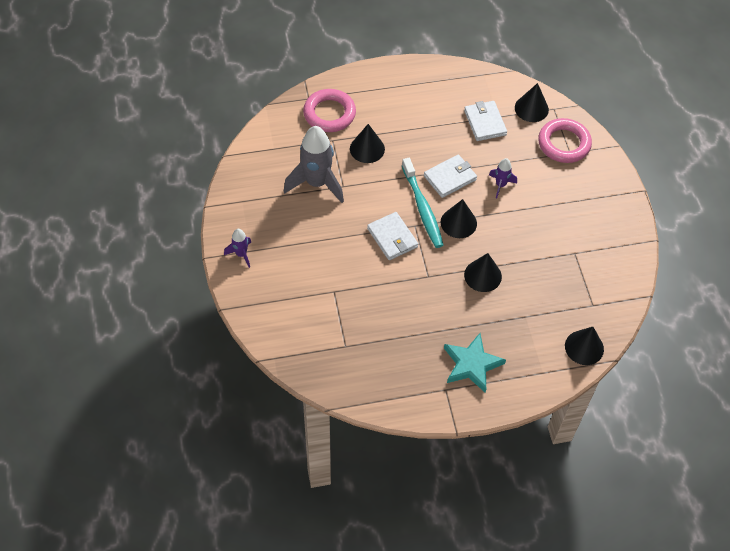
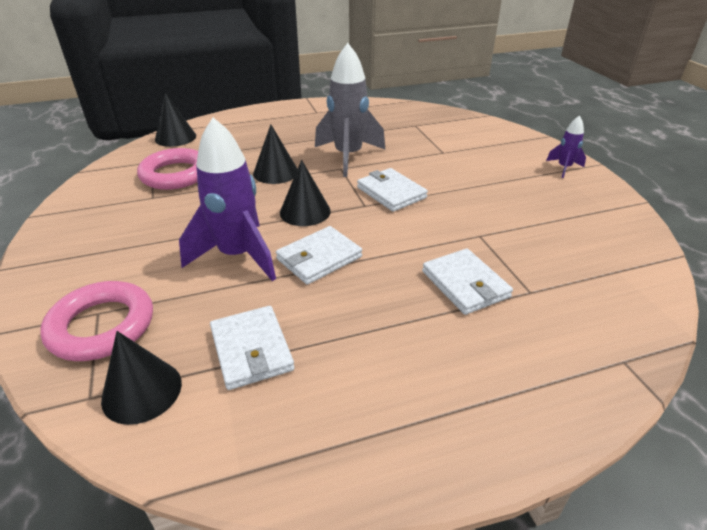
camera: 175 degrees right, 20 degrees down
grey rocket [284,126,344,203] -> grey rocket moved to [315,43,385,177]
pink ring [303,89,356,132] -> pink ring moved to [137,148,198,190]
black cone [350,124,385,163] -> white wallet [422,249,513,315]
turquoise toothbrush [402,158,444,248] -> none
turquoise star [444,333,506,393] -> none
purple rocket [489,158,517,198] -> purple rocket [179,118,276,281], size x2.05

